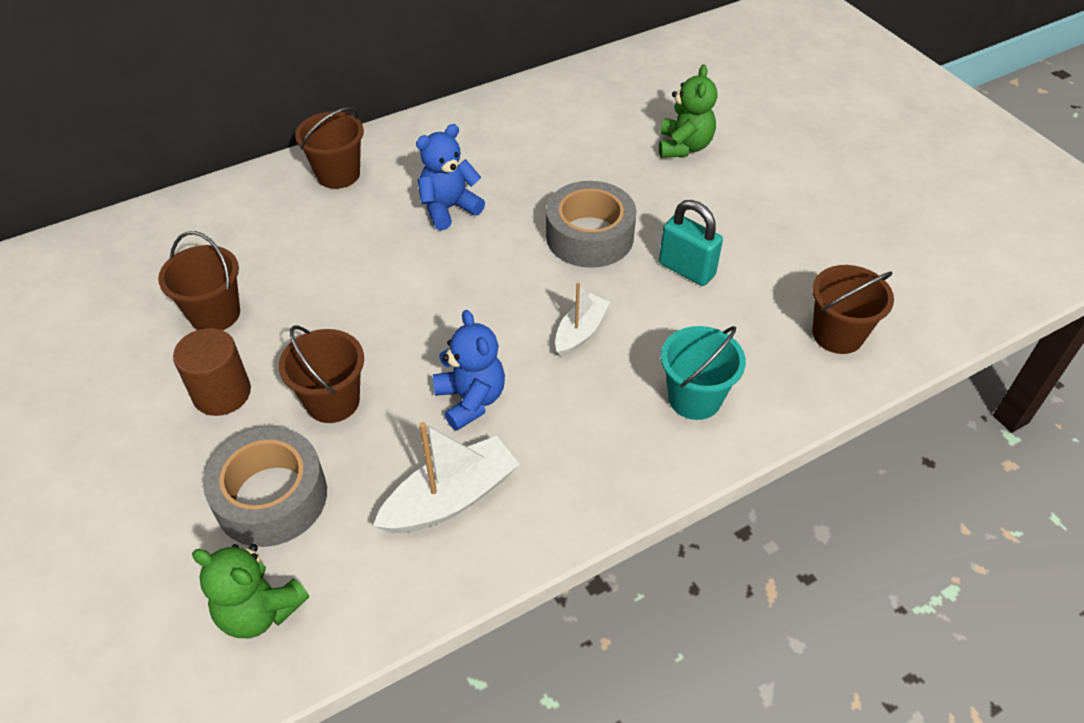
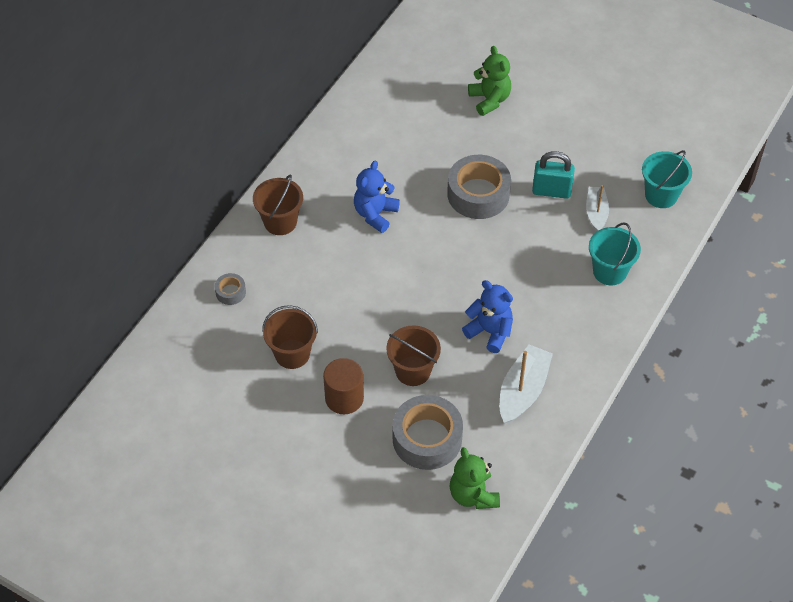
camera: 30 degrees left, 5 degrees up
green teddy bear [192,544,309,638] -> green teddy bear turned 75 degrees clockwise [450,447,500,509]
white boat [555,282,610,357] -> white boat moved to [586,185,609,232]
brown bucket [812,265,894,354] -> turquoise bucket [642,150,692,208]
none -> grey tape [215,273,246,305]

